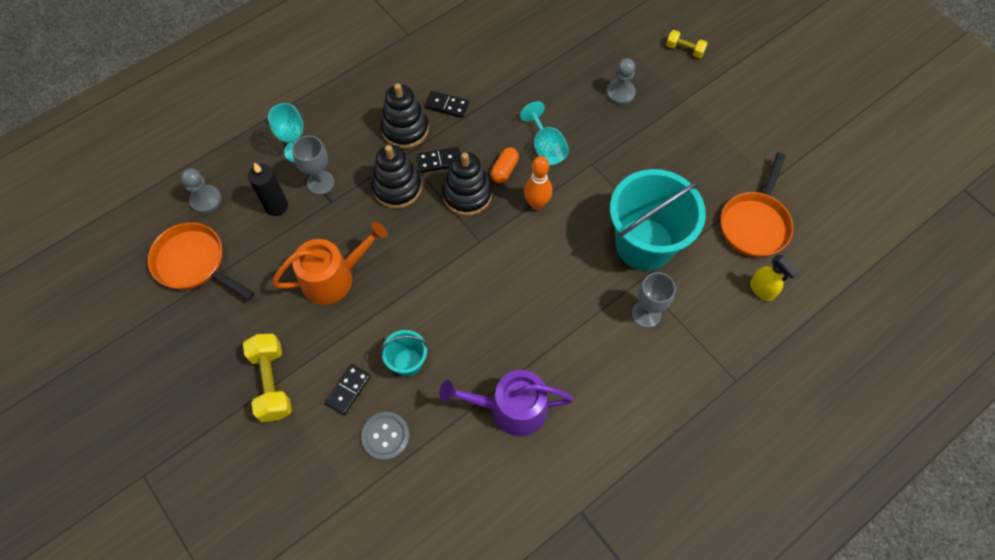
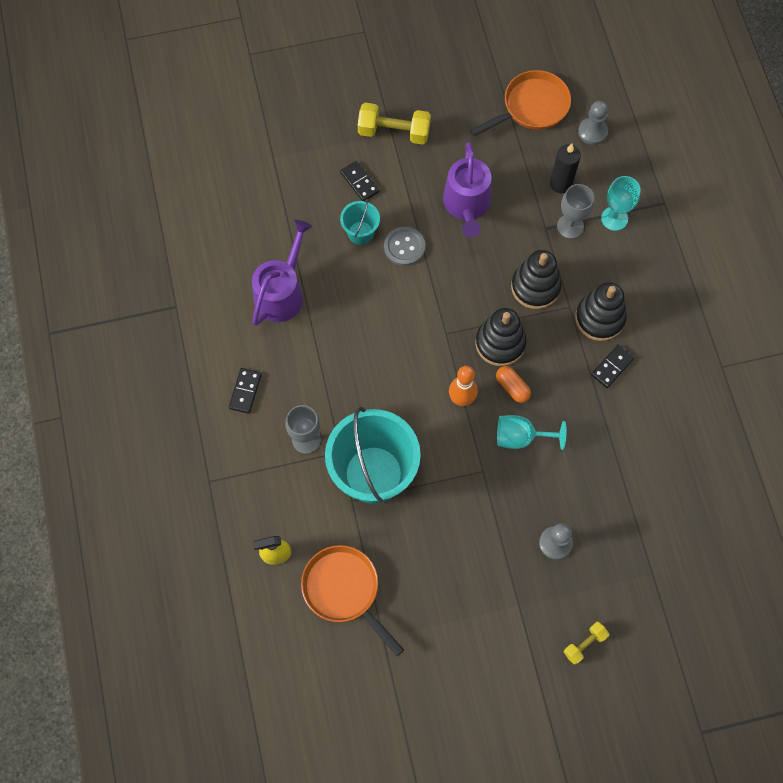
camera: 115 degrees right, 5 degrees up
orange watering can [272,222,388,305] -> purple watering can [443,142,492,238]
grey button [361,412,410,461] -> grey button moved to [384,227,425,266]
black domino [418,147,460,173] -> black domino moved to [229,368,262,414]

